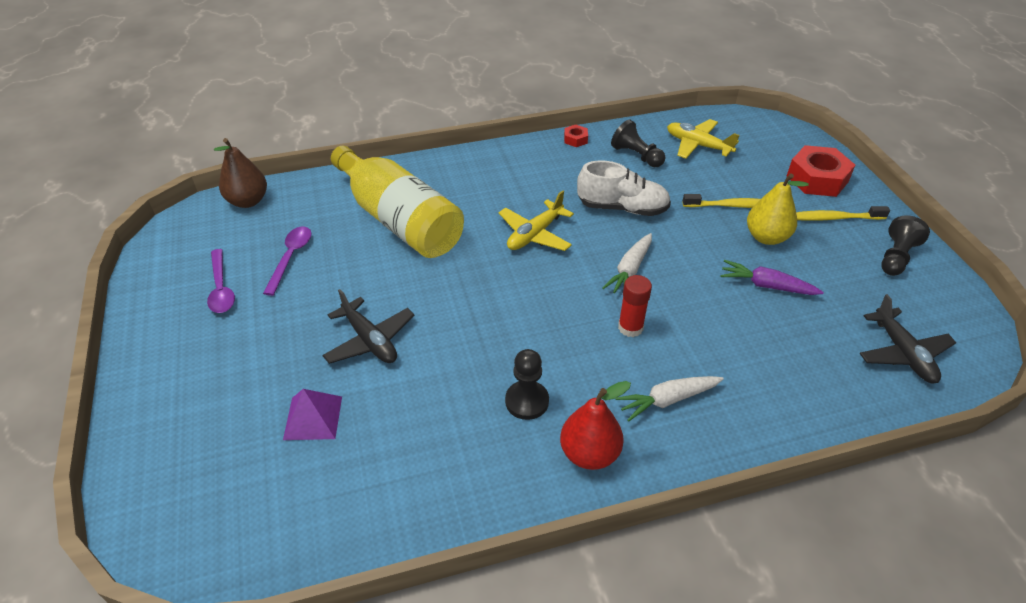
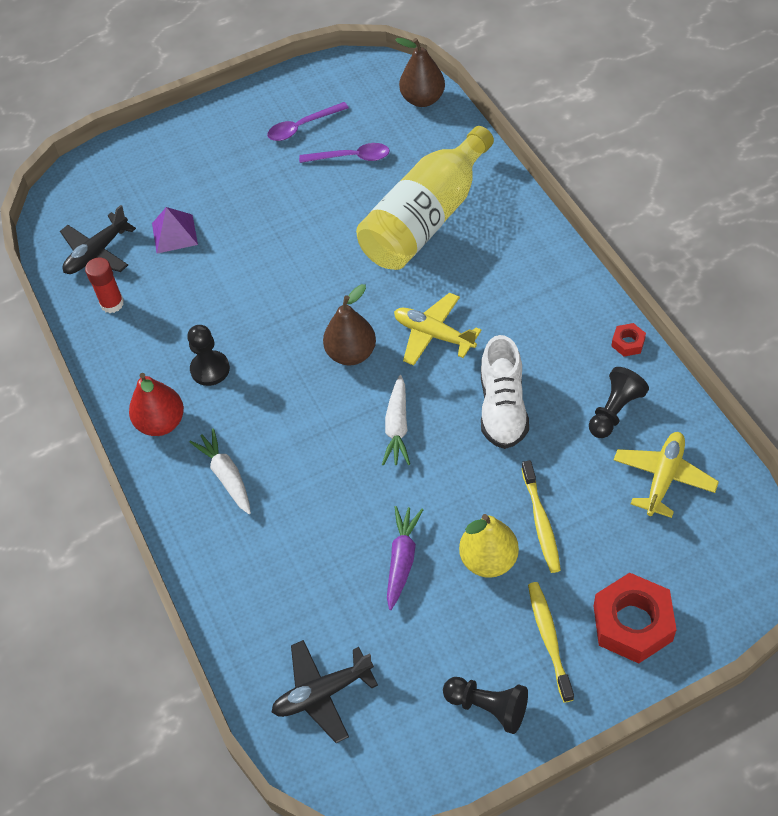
camera: 85 degrees right, 10 degrees up
black plane [322,289,414,364] -> black plane moved to [60,205,136,274]
white carrot [602,233,652,293] -> white carrot turned 105 degrees counterclockwise [382,375,410,465]
red glue stick [618,275,652,337] -> red glue stick moved to [85,257,124,313]
none -> brown pear [323,284,376,365]

